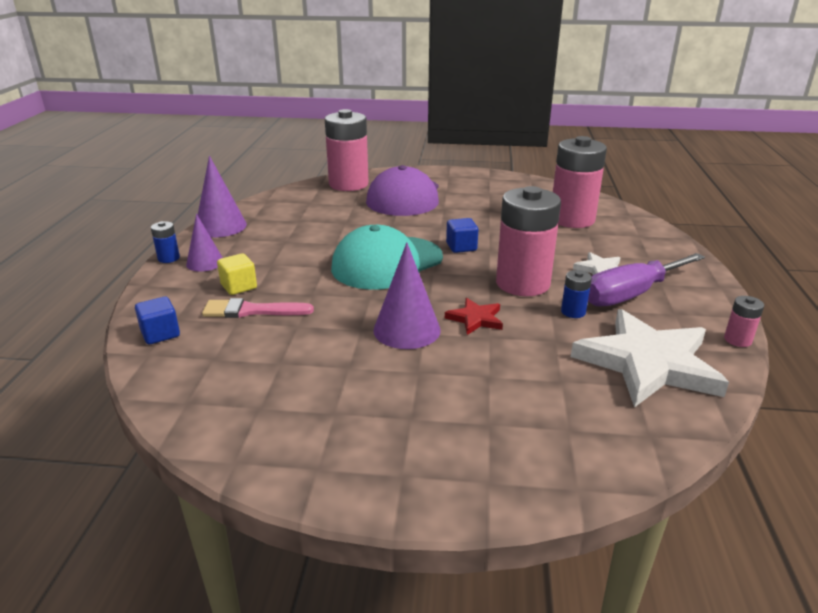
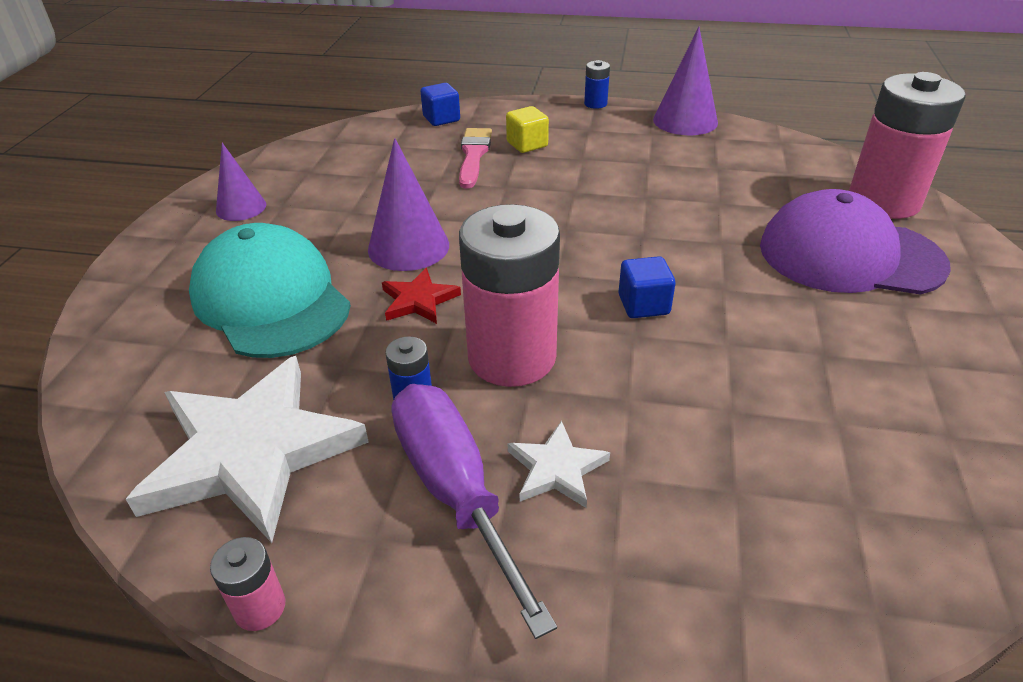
camera: 95 degrees right, 10 degrees up
purple cone [186,214,223,272] -> purple cone moved to [216,143,266,221]
turquoise cap [331,225,443,290] -> turquoise cap moved to [189,223,351,358]
pink battery [553,136,607,228] -> none

